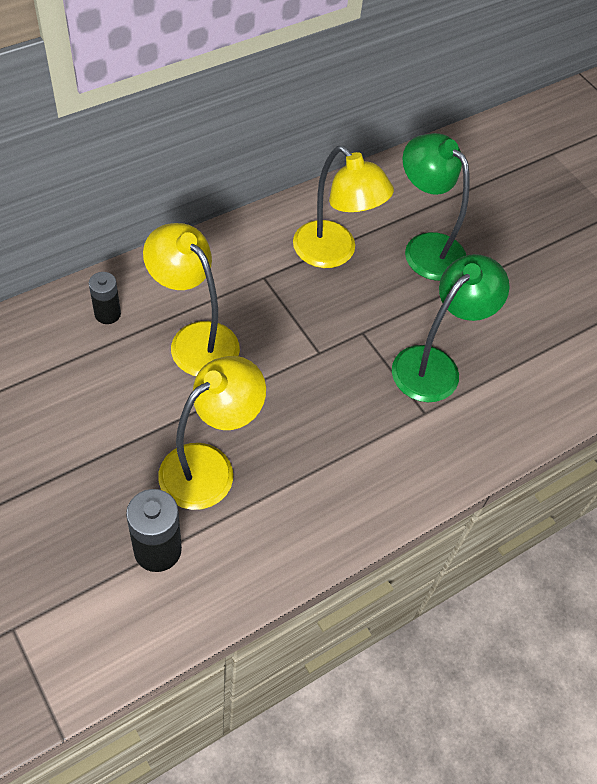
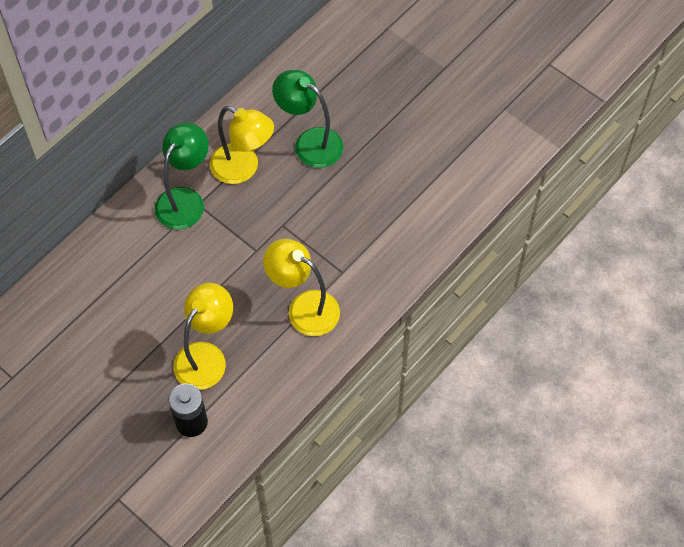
camera: 10 degrees left, 5 degrees up
black battery [89,272,121,324] -> none
yellow lamp [143,223,240,376] -> yellow lamp moved to [263,239,340,336]
green lamp [392,254,510,402] -> green lamp moved to [155,122,209,230]

